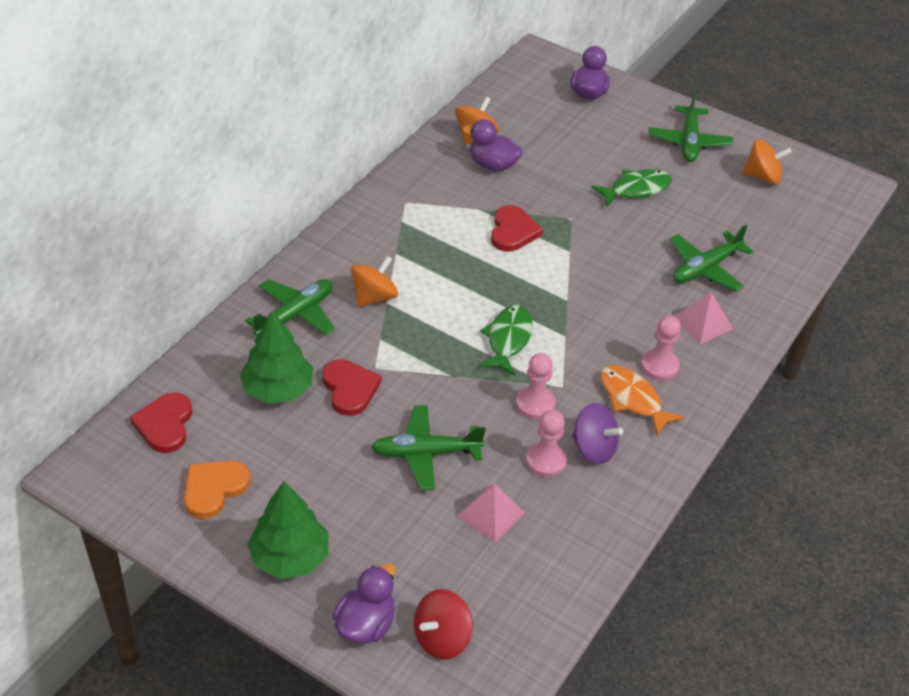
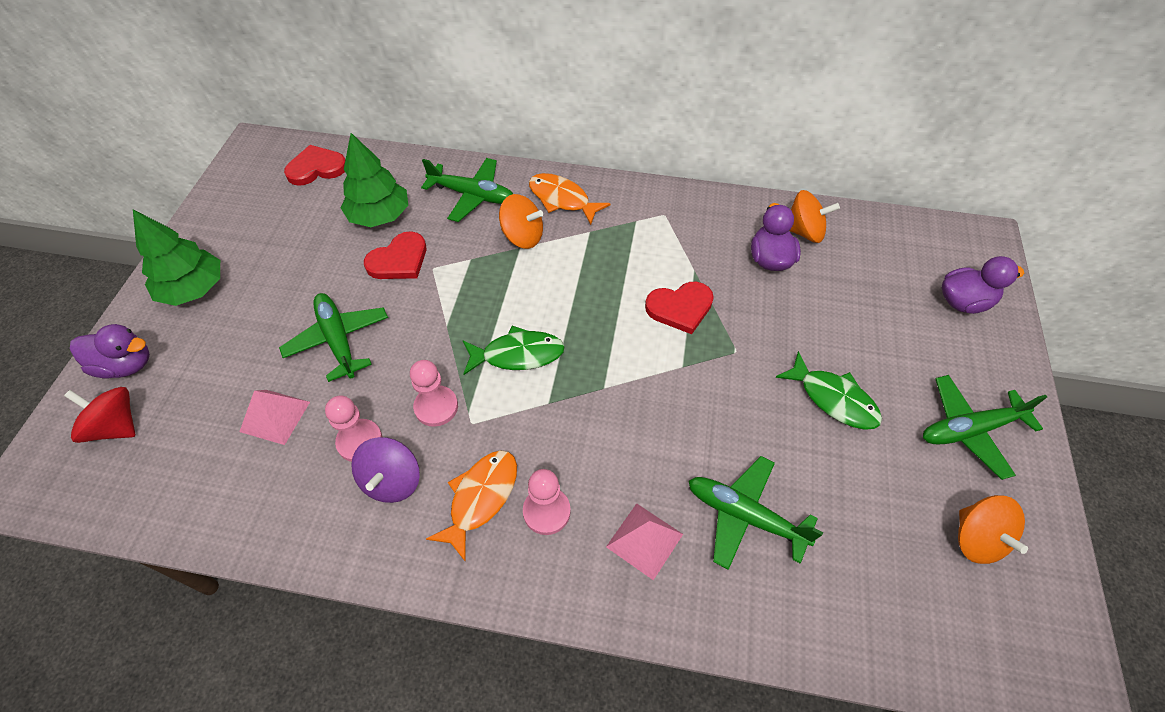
camera: 70 degrees right, 10 degrees up
orange heart [184,461,251,519] -> none
none -> orange fish [529,173,611,225]

